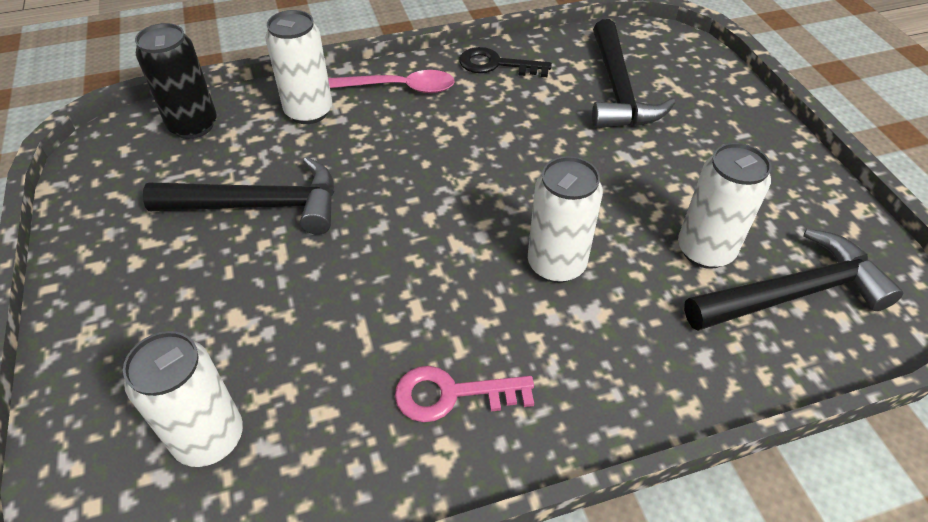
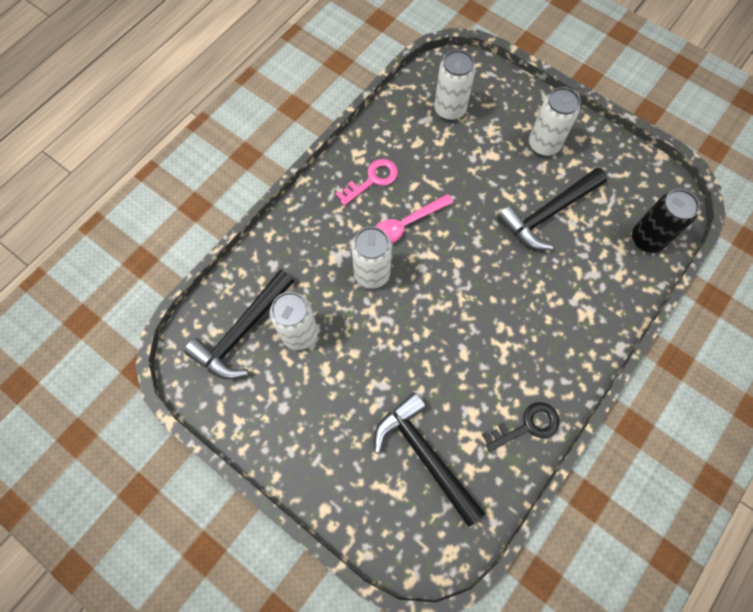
camera: 145 degrees right, 20 degrees up
white can [265,10,332,124] -> white can moved to [529,87,580,156]
pink spoon [328,70,455,93] -> pink spoon moved to [375,194,454,244]

